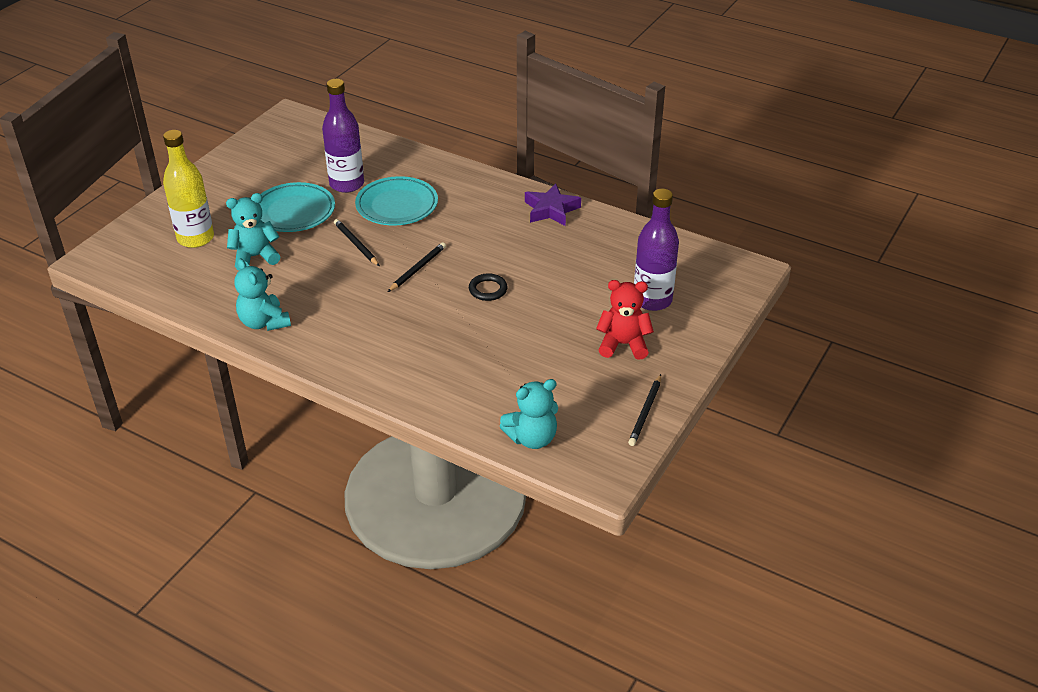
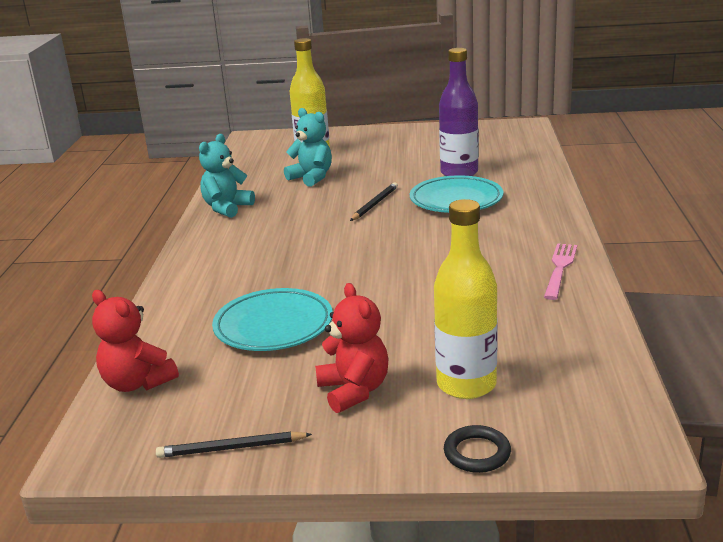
camera: 65 degrees right, 15 degrees down
turquoise plate [259,182,335,232] -> turquoise plate moved to [212,288,333,351]
black pencil [388,242,446,292] -> none
black ring [469,273,508,301] -> black ring moved to [444,425,511,473]
turquoise teddy bear [500,379,558,449] -> red teddy bear [92,290,179,392]
purple star [525,183,581,226] -> pink fork [544,243,577,300]
purple bottle [634,189,679,311] -> yellow bottle [434,199,498,399]

